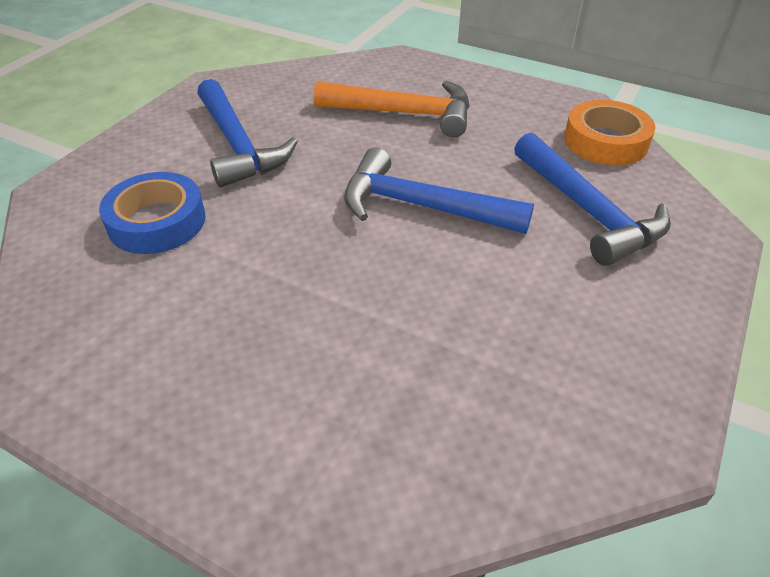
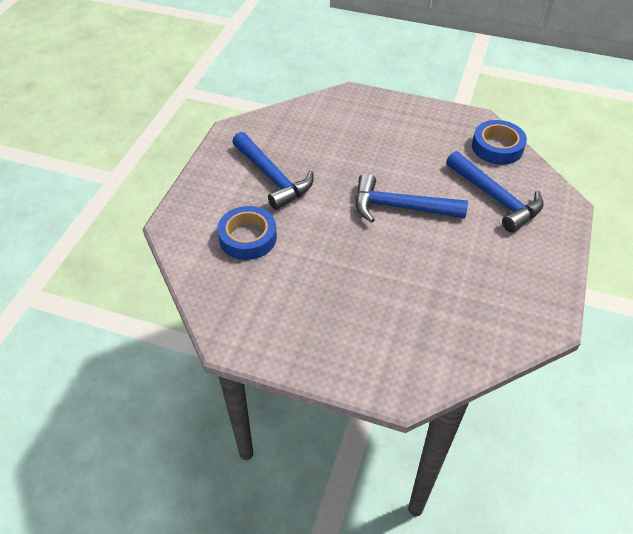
camera: 10 degrees left, 5 degrees up
orange hammer [313,81,470,137] -> none
orange tape [564,100,655,165] -> blue tape [472,120,527,165]

